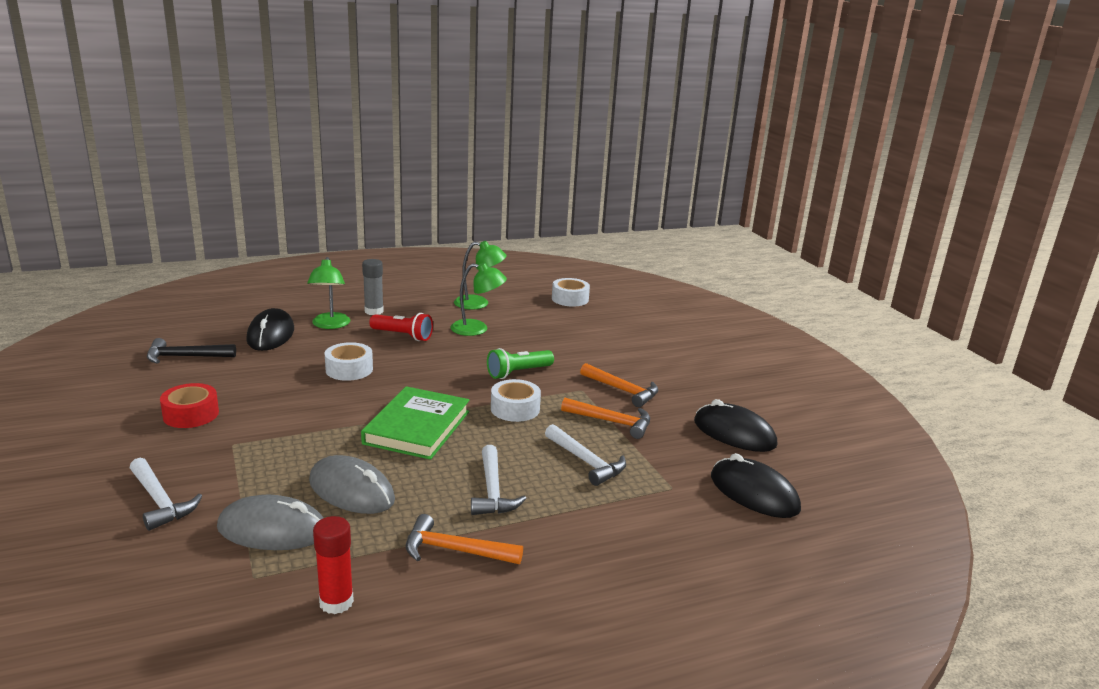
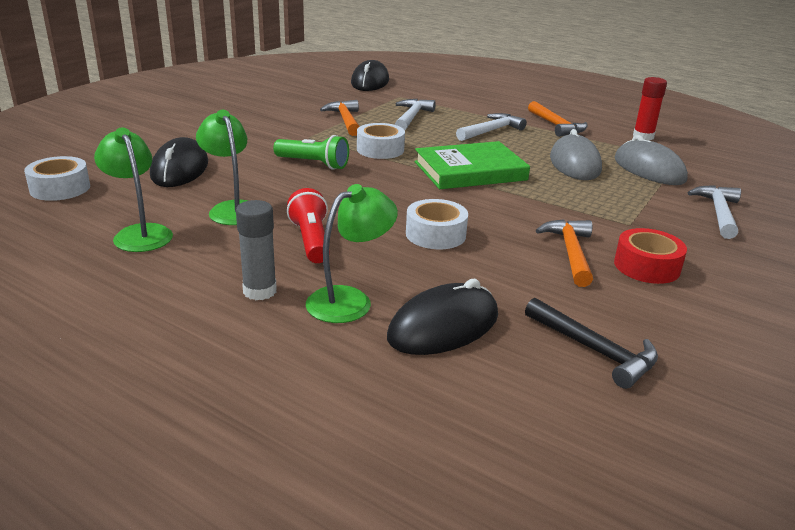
camera: 125 degrees left, 5 degrees up
orange hammer [580,363,658,407] -> orange hammer moved to [536,219,593,287]
black mouse [694,399,777,452] -> black mouse moved to [150,137,208,187]

